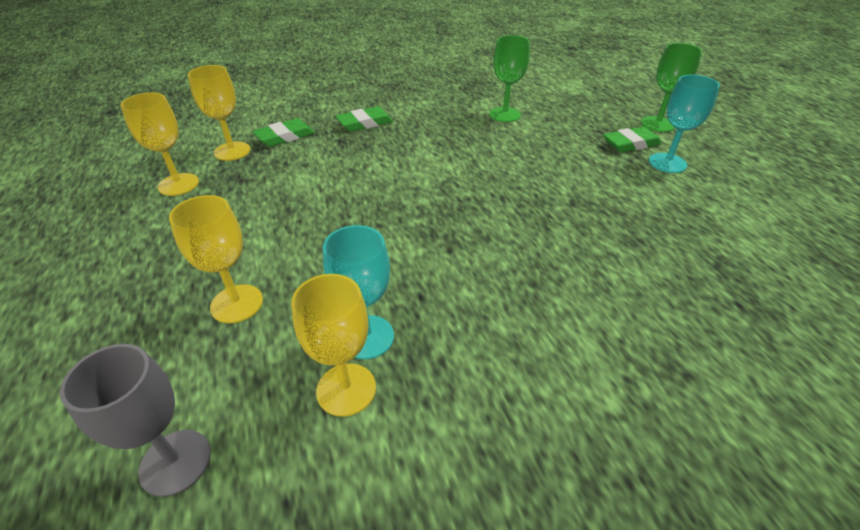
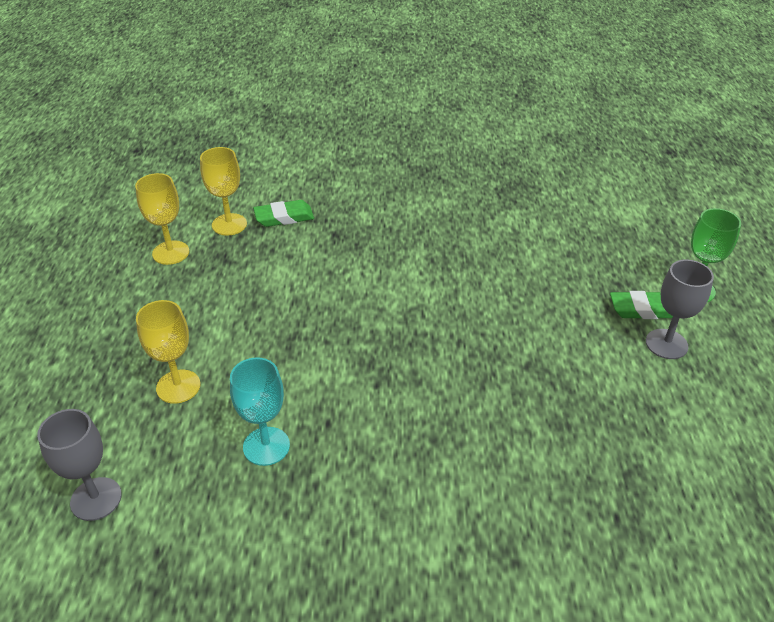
camera: 20 degrees right, 0 degrees up
yellow goblet [291,274,376,417] -> none
green eraser [336,106,393,131] -> none
green goblet [489,35,530,122] -> none
turquoise goblet [649,75,720,173] -> grey goblet [646,260,714,359]

